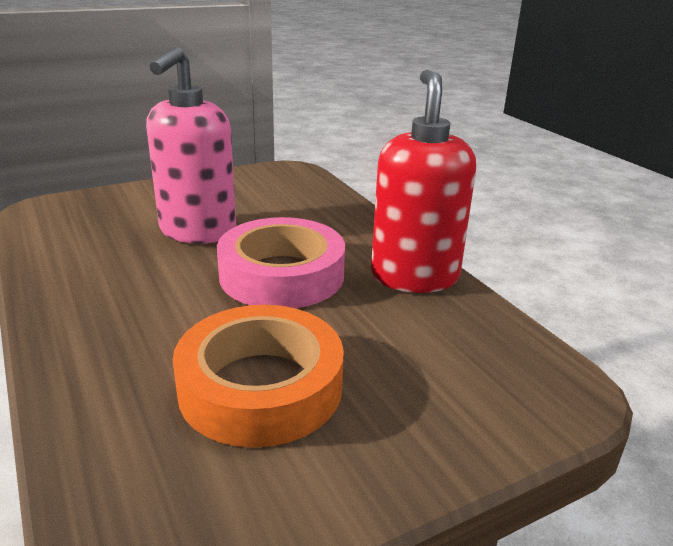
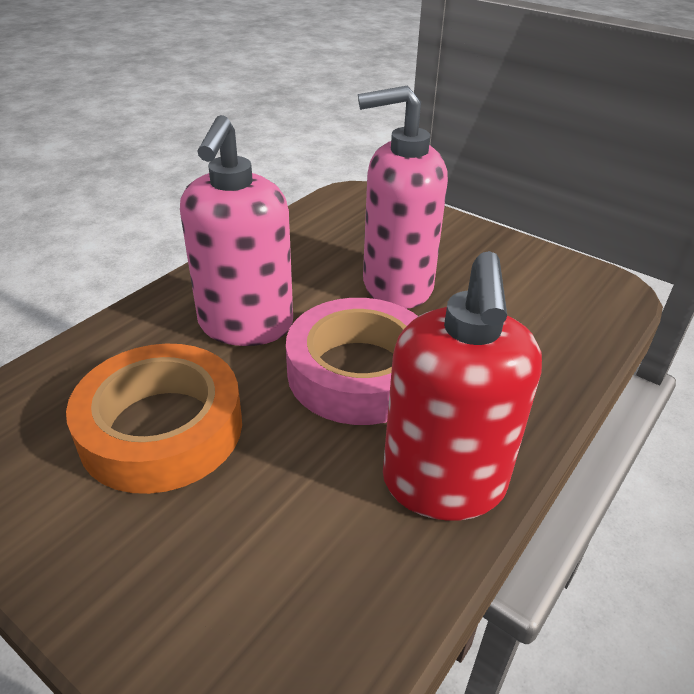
camera: 65 degrees right, 10 degrees up
red soap dispenser [371,70,476,293] -> red soap dispenser turned 120 degrees clockwise [383,251,542,521]
none -> pink soap dispenser [180,115,293,346]

